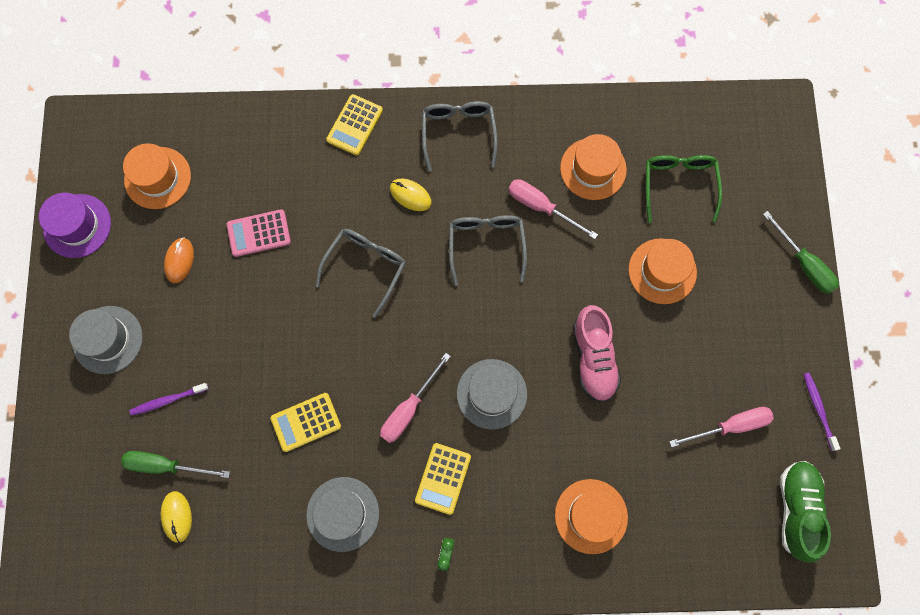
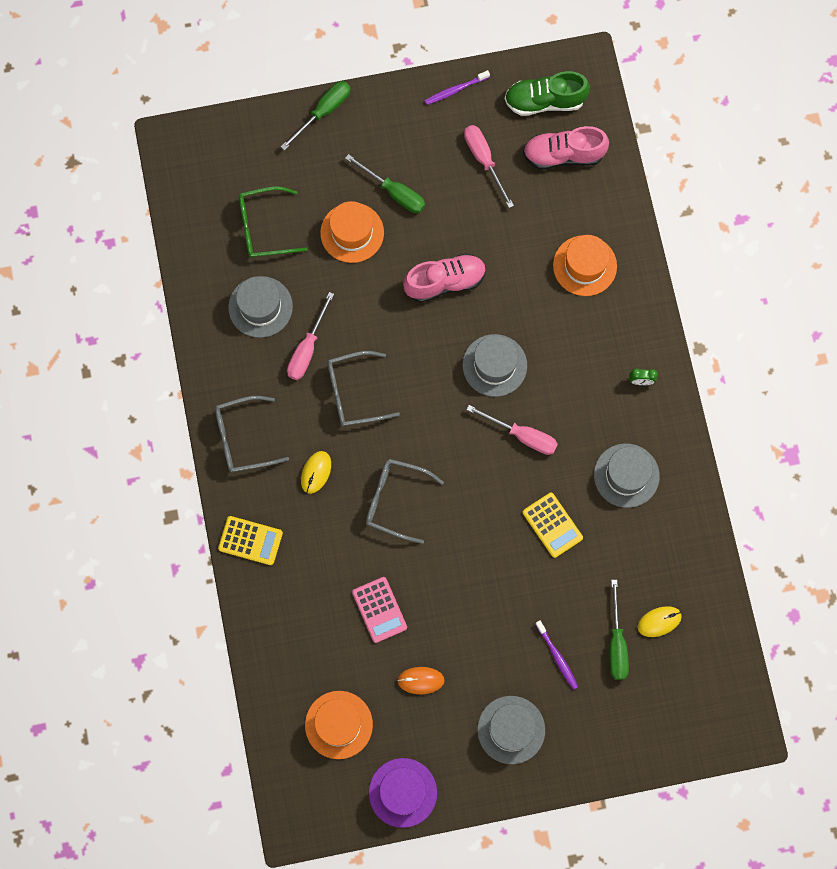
camera: 100 degrees left, 0 degrees up
yellow calculator [415,443,471,515] -> none
orange hat [560,134,627,200] -> grey hat [228,276,293,338]
none -> green screwdriver [345,154,425,213]
none -> pink shoe [523,126,609,169]

